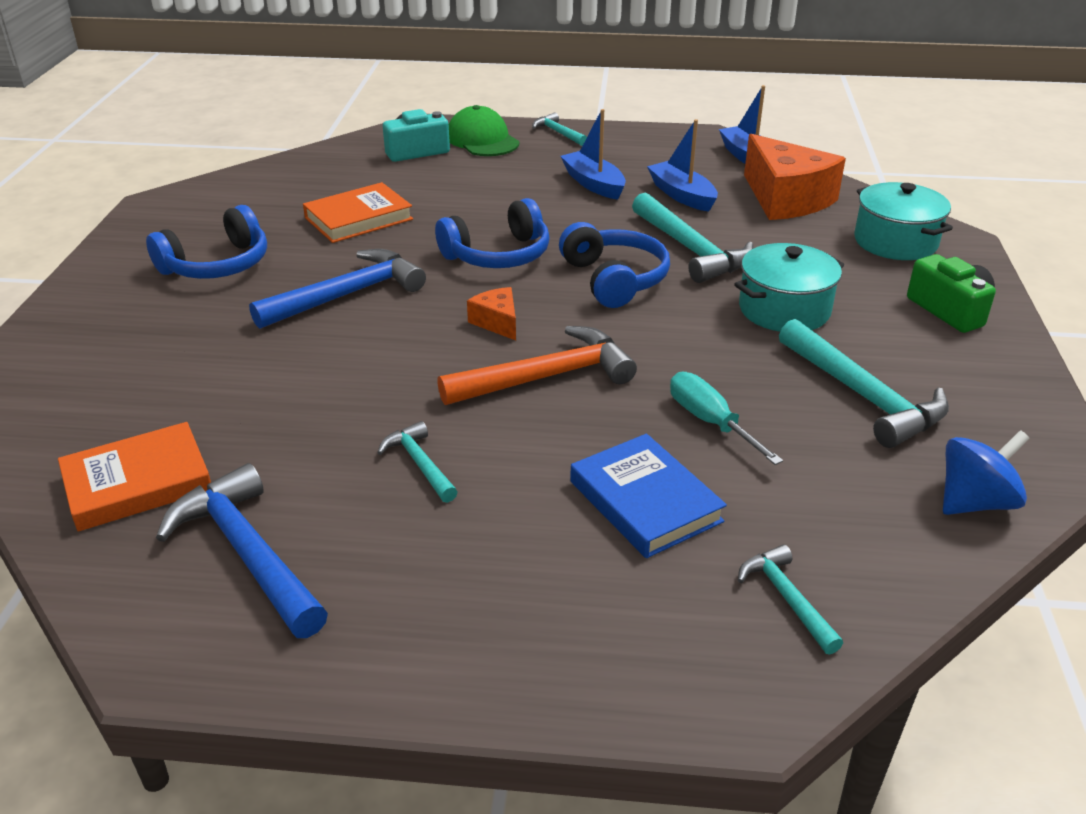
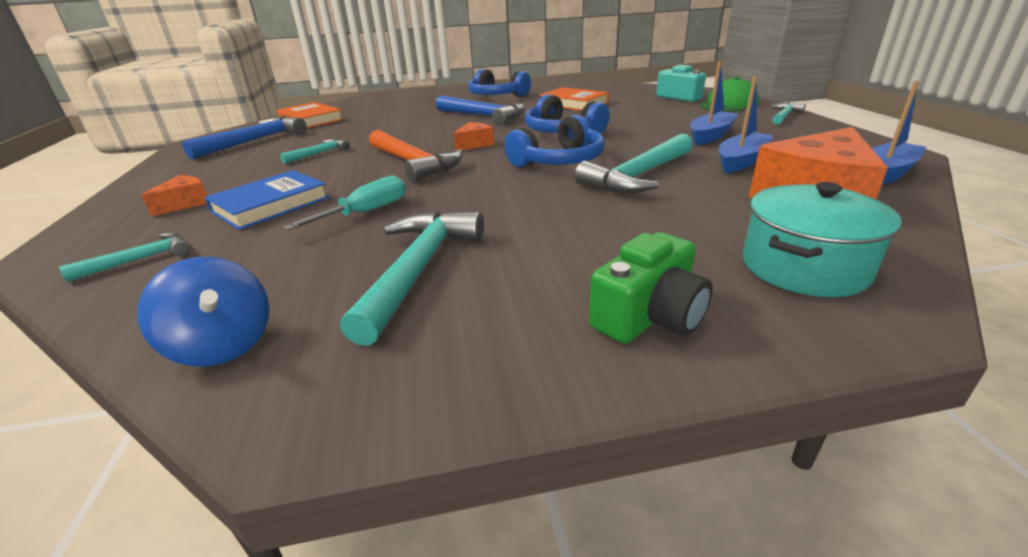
camera: 75 degrees right, 5 degrees down
turquoise pot [734,243,844,332] -> none
turquoise hammer [779,319,949,448] -> turquoise hammer turned 150 degrees clockwise [340,211,484,346]
none -> orange cheese [141,175,207,216]

